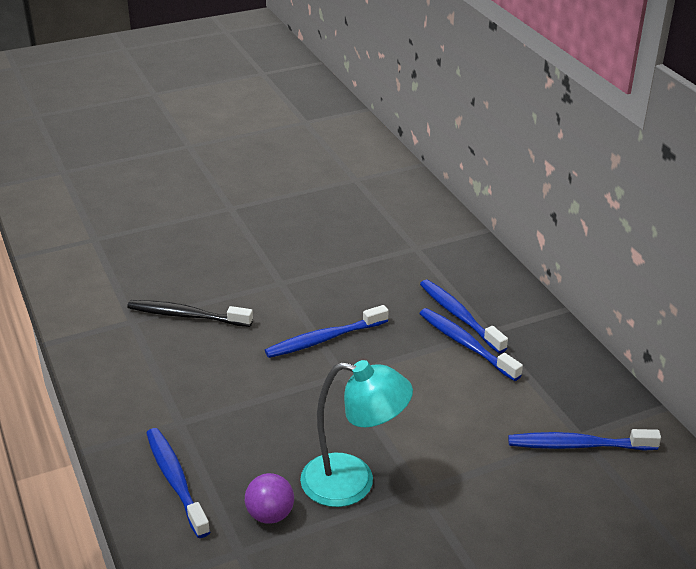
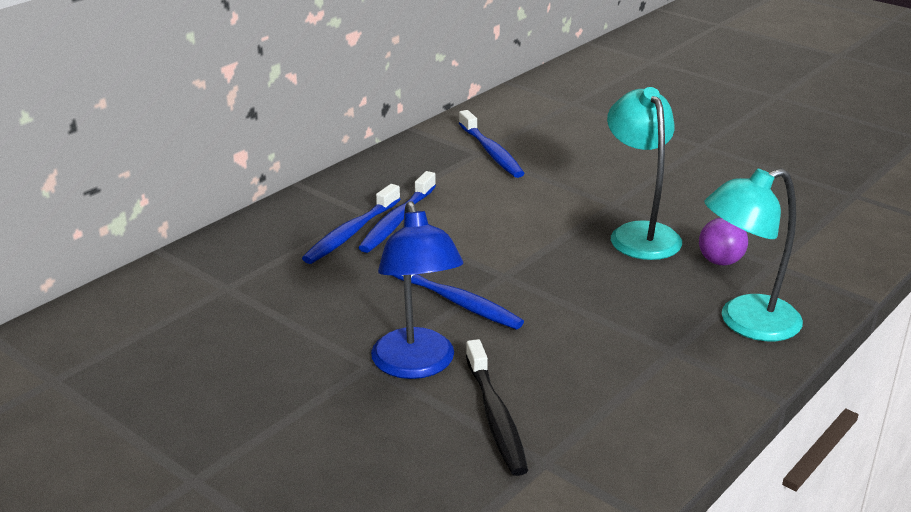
camera: 115 degrees left, 5 degrees down
blue toothbrush [146,428,210,538] -> turquoise lamp [704,168,803,341]
none -> blue lamp [371,201,463,379]

